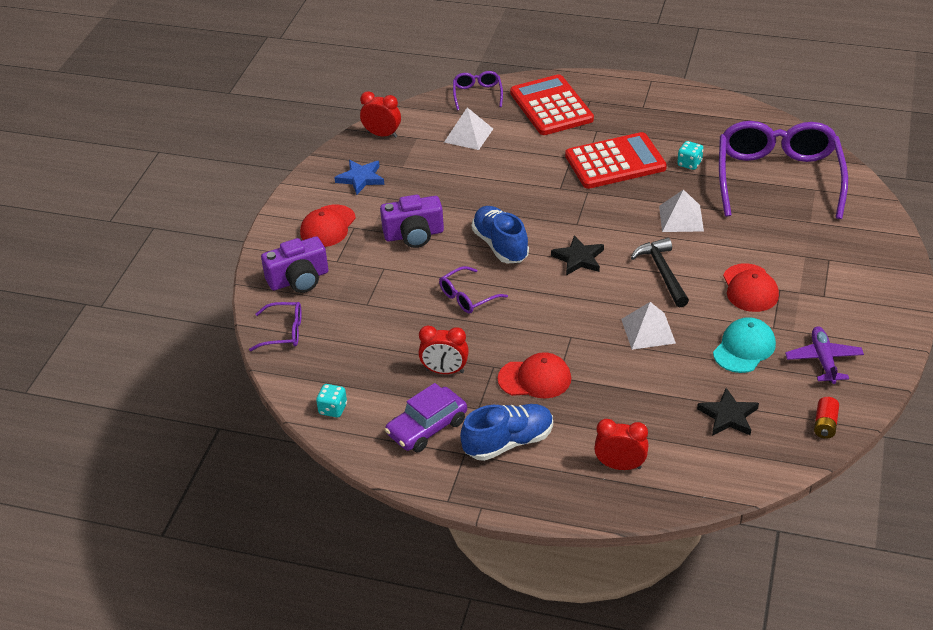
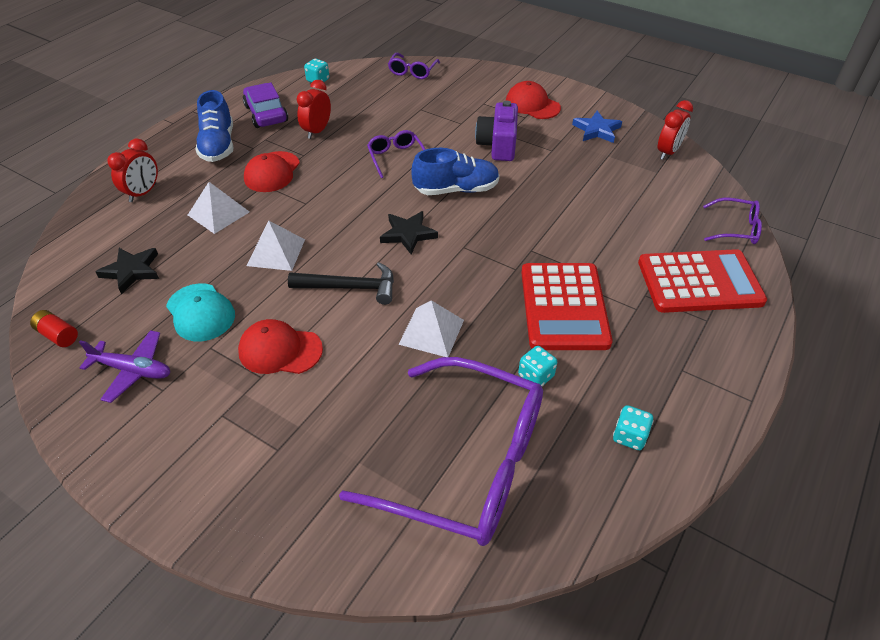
camera: 105 degrees right, 5 degrees up
purple camera [261,236,328,293] -> none
white pyramid [444,107,493,150] -> white pyramid moved to [188,182,249,234]
none -> turquoise dice [613,405,654,450]

